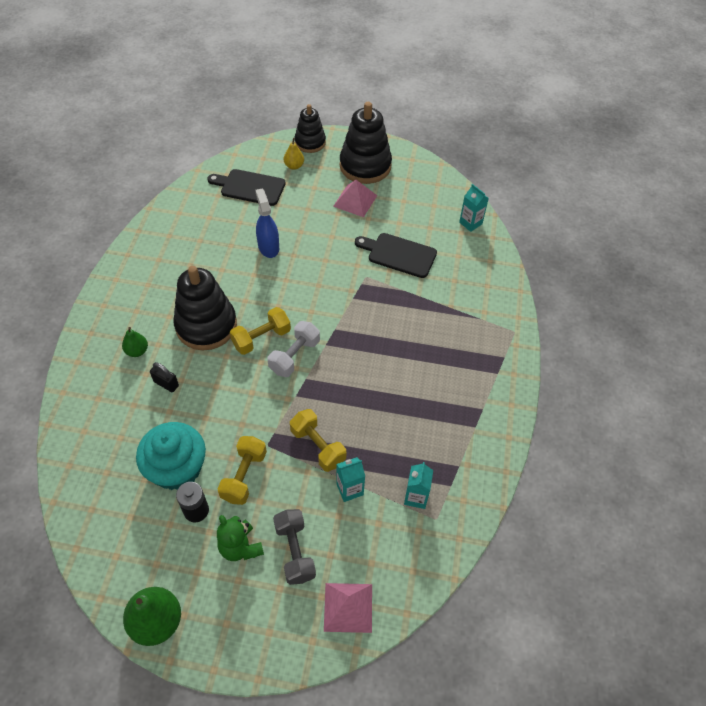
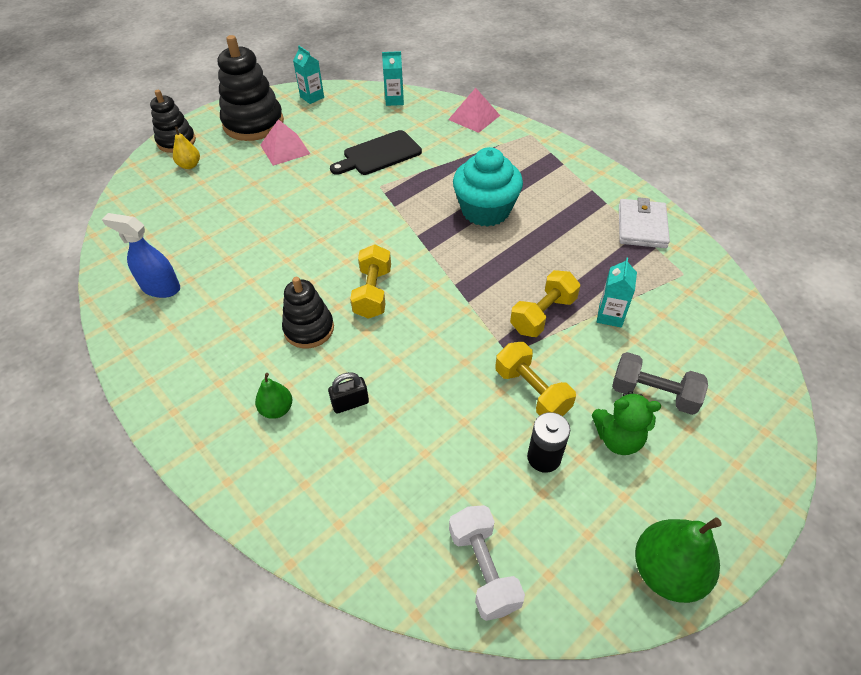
camera: 50 degrees left, 5 degrees down
turquoise cupcake [136,422,206,490] -> turquoise cupcake moved to [453,147,523,227]
black stacking toy [173,266,237,350] -> black stacking toy [282,277,334,349], size x0.61
black cutting board [207,169,286,206] -> none
blue spray bottle [255,189,279,258] -> blue spray bottle moved to [102,213,180,298]
white dumbbell [268,321,320,377] -> white dumbbell moved to [449,505,525,621]
yellow dumbbell [290,409,346,472] -> yellow dumbbell turned 45 degrees counterclockwise [510,270,580,337]
pink pyramid [324,583,372,633] -> pink pyramid moved to [448,88,500,133]
turquoise carton [404,462,433,509] -> turquoise carton moved to [293,46,324,104]
none -> white wallet [619,197,670,248]

